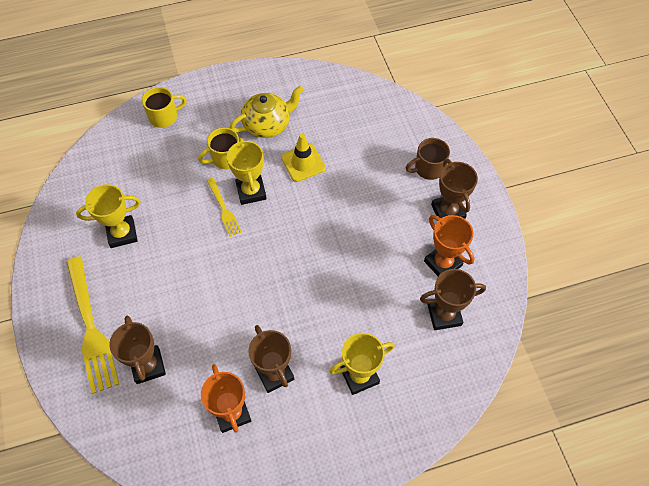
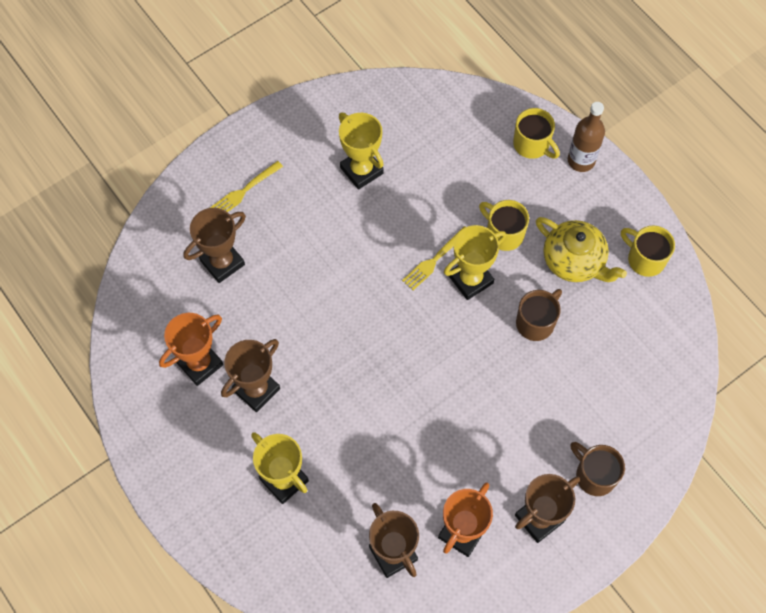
camera: 70 degrees right, 5 degrees up
yellow fork [66,256,119,394] -> yellow fork [210,161,283,212], size x0.52
yellow traffic cone [281,134,326,182] -> brown mug [516,289,562,341]
none -> brown bottle [568,102,605,172]
none -> yellow mug [621,225,675,277]

